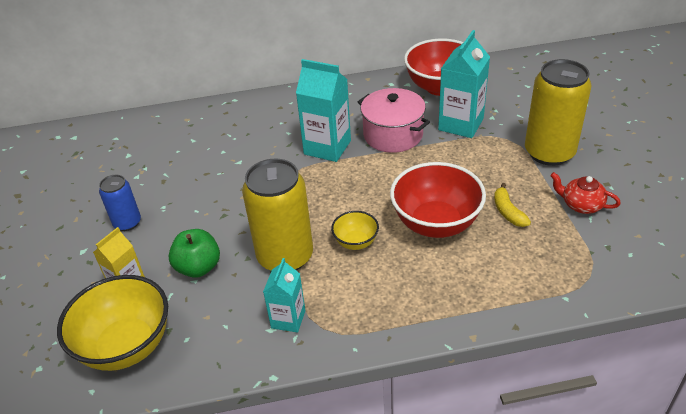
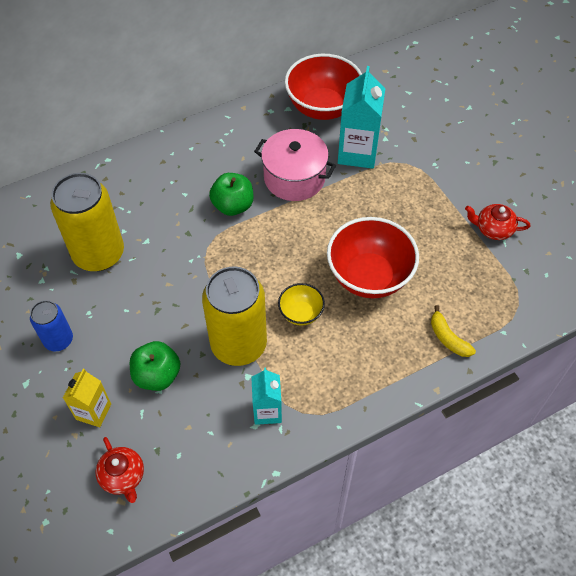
camera: 20 degrees left, 15 degrees up
yellow bowl [57,275,168,371] -> red teapot [96,437,144,503]
turquoise carton [296,59,351,162] -> green apple [209,173,253,216]
yellow banana [494,183,531,227] -> yellow banana moved to [431,305,476,357]
yellow can [525,59,592,166] -> yellow can moved to [50,173,124,271]

